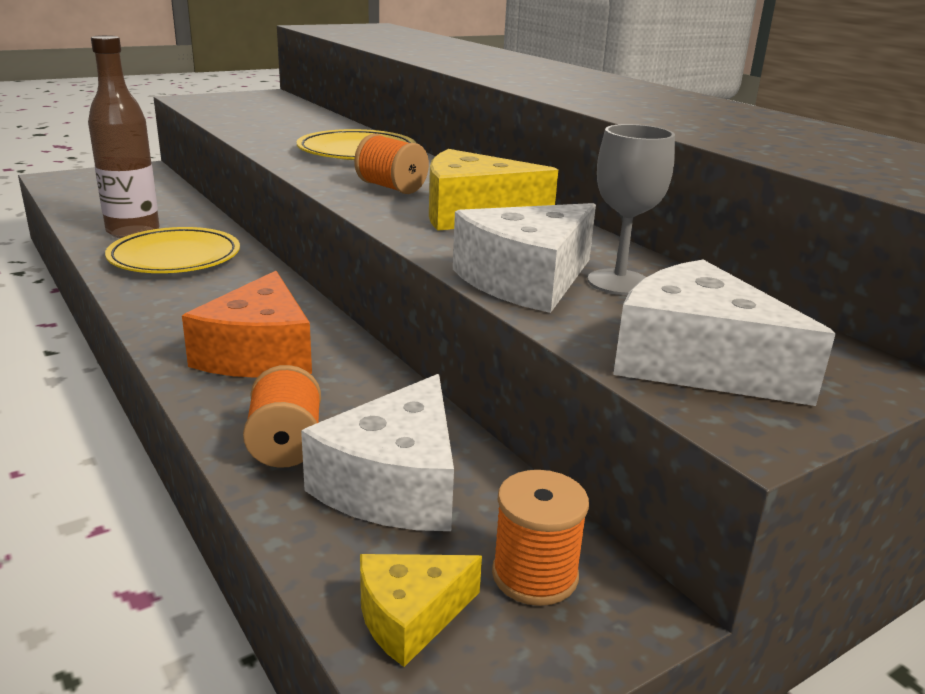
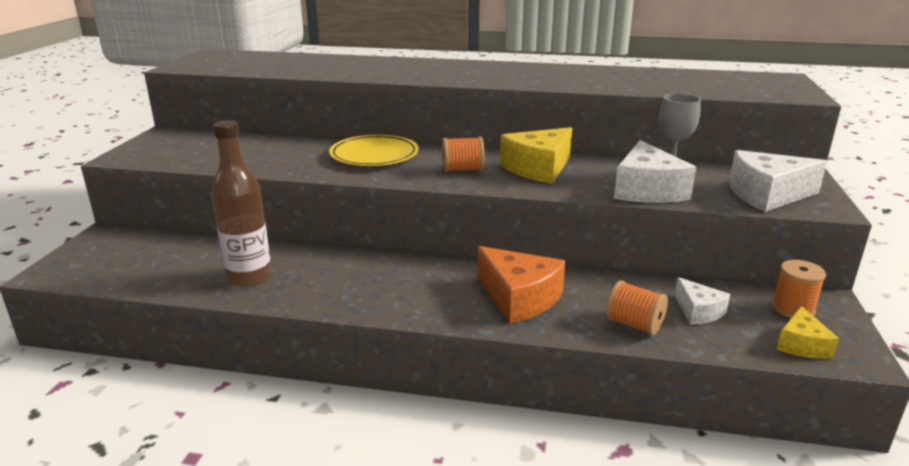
camera: 45 degrees left, 0 degrees up
yellow plate [105,227,240,273] -> none
white cheese [301,374,454,531] -> white cheese [675,277,730,325], size x0.57

